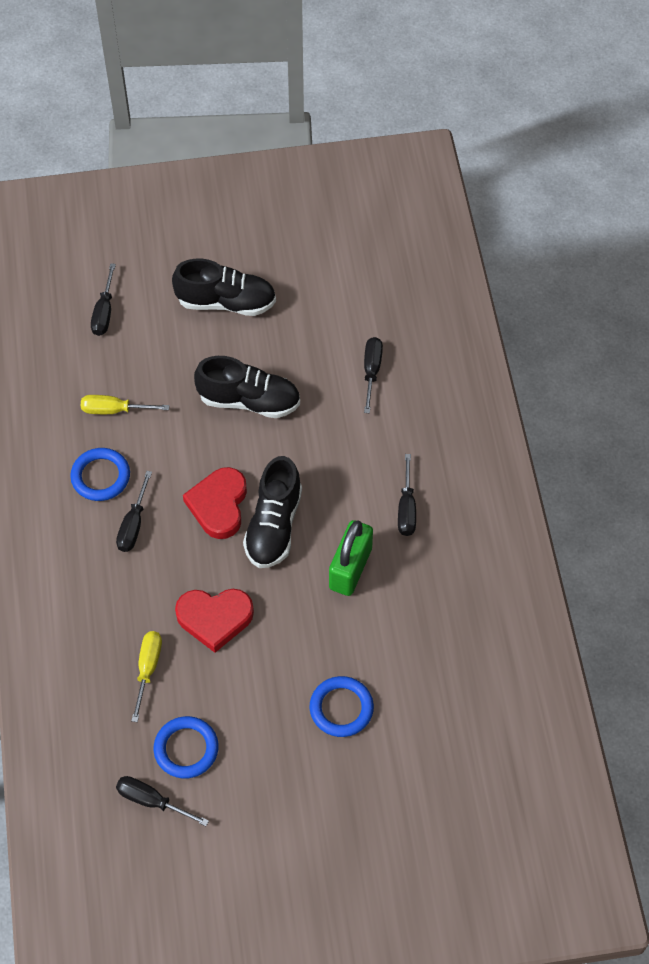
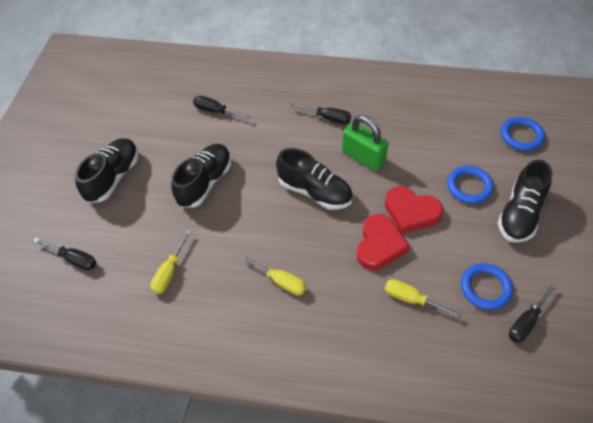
camera: 70 degrees left, 5 degrees down
blue ring [70,448,130,501] -> blue ring moved to [501,117,545,151]
black screwdriver [116,471,152,552] -> yellow screwdriver [239,255,306,295]
red heart [183,467,247,539] -> red heart moved to [385,186,443,234]
none -> black shoe [498,159,552,243]

